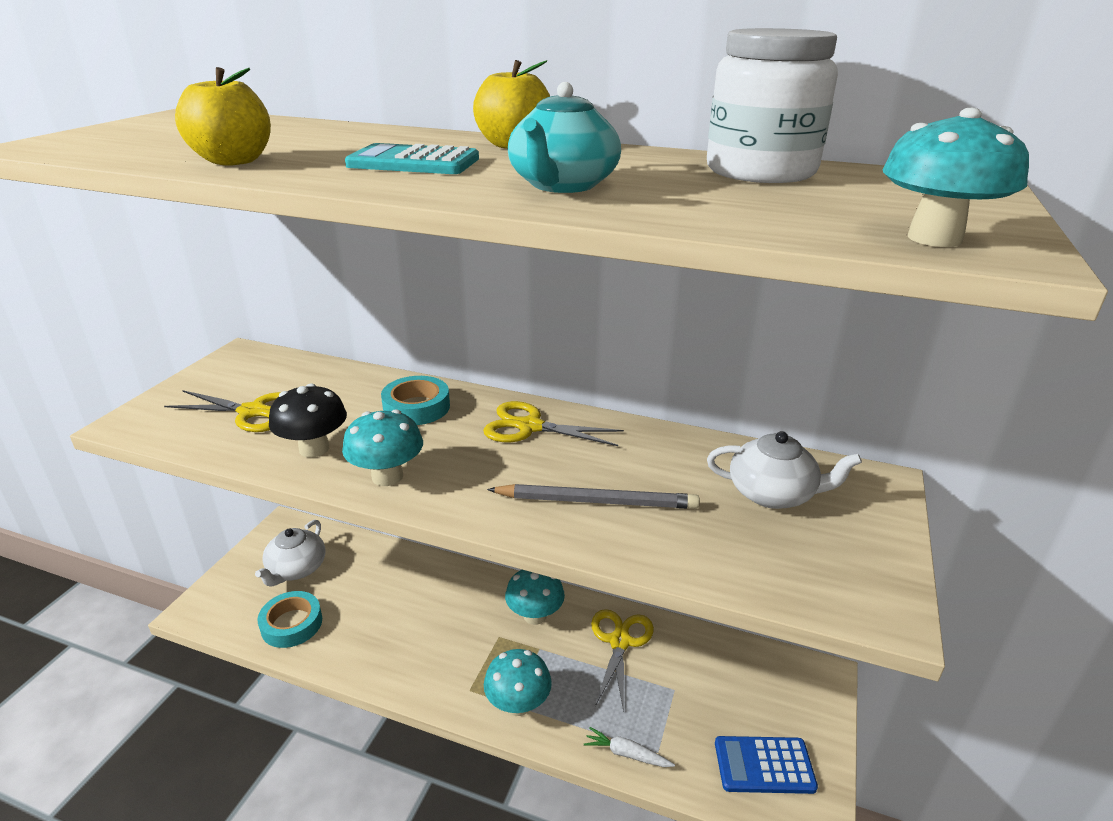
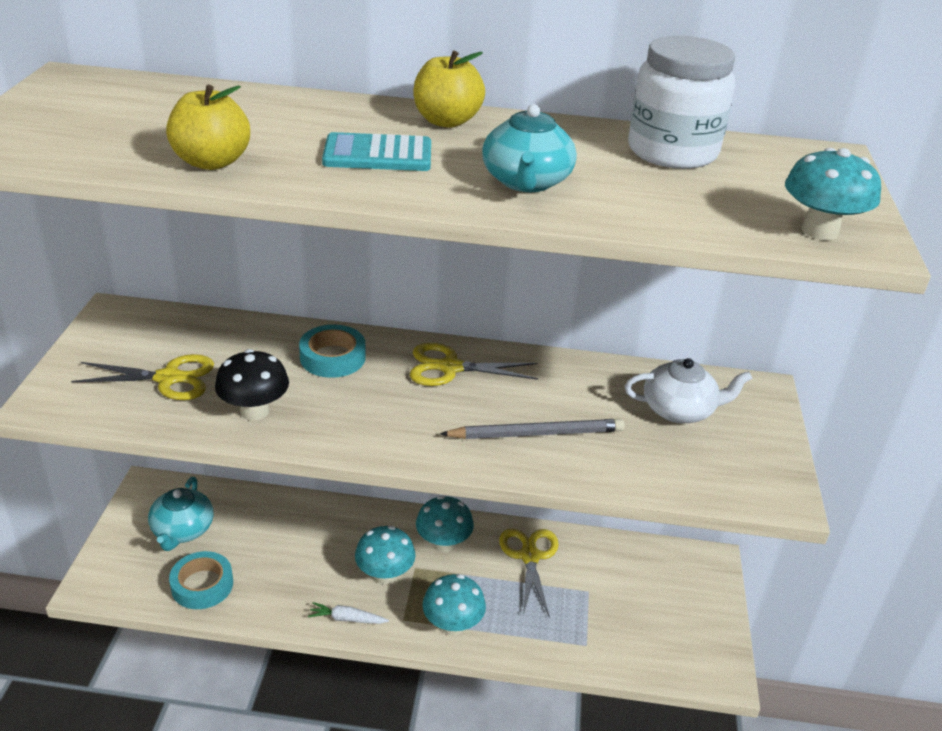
camera: 15 degrees left, 5 degrees up
white teapot [255,520,325,586] -> turquoise teapot [148,477,214,551]
turquoise mushroom [342,409,423,486] -> turquoise mushroom moved to [355,526,415,584]
white carrot [584,727,675,767] -> white carrot moved to [308,602,389,624]
blue calculator [715,736,818,794] -> none

